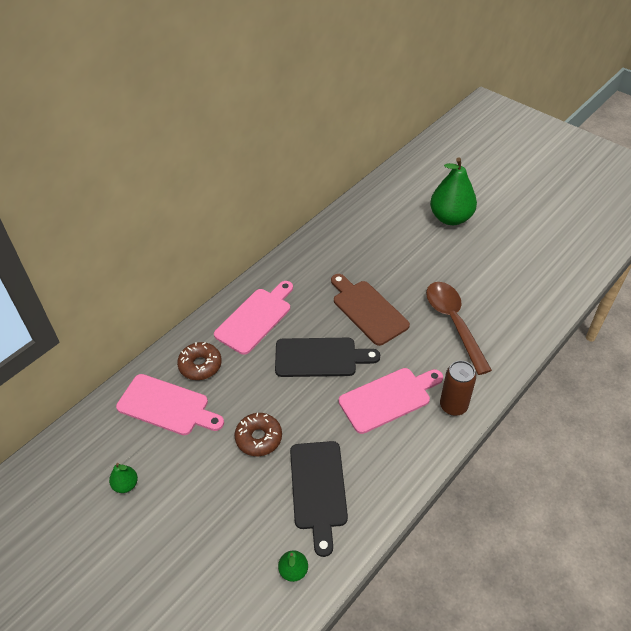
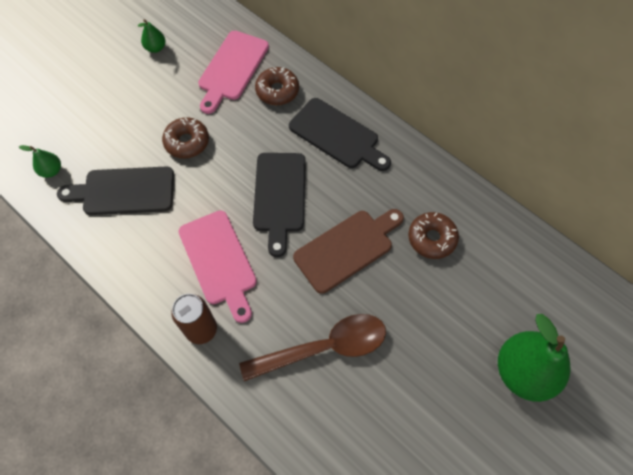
camera: 90 degrees right, 15 degrees up
pink cutting board [214,281,293,355] -> black cutting board [289,98,391,171]
none -> brown donut [408,212,459,259]

